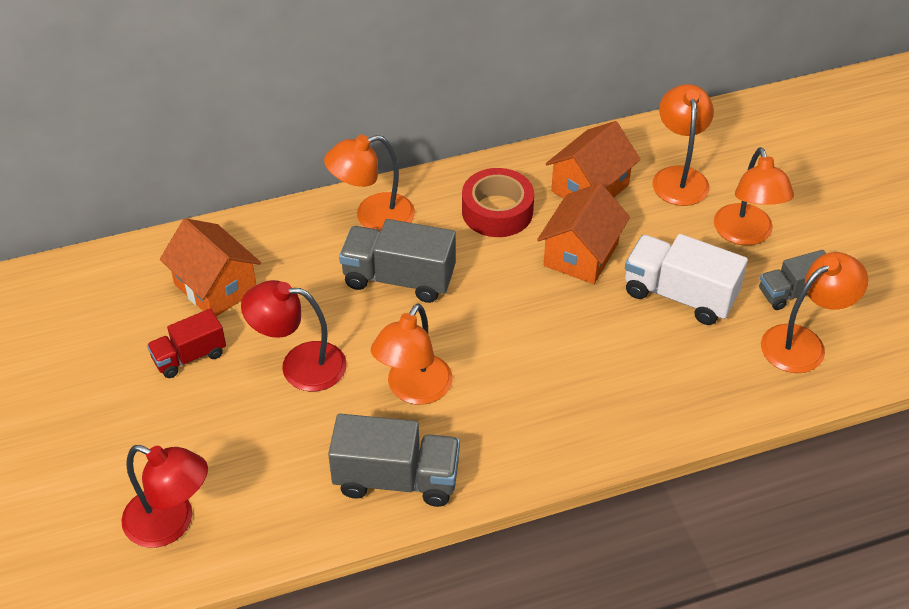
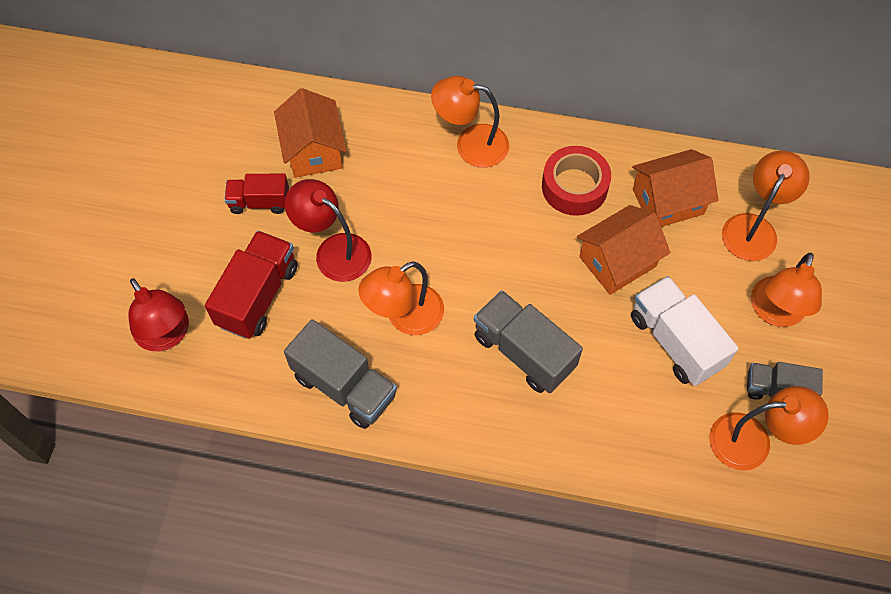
camera: 30 degrees right, 15 degrees up
grey truck [339,219,456,303] -> grey truck moved to [474,290,583,393]
none -> red truck [205,231,297,339]

